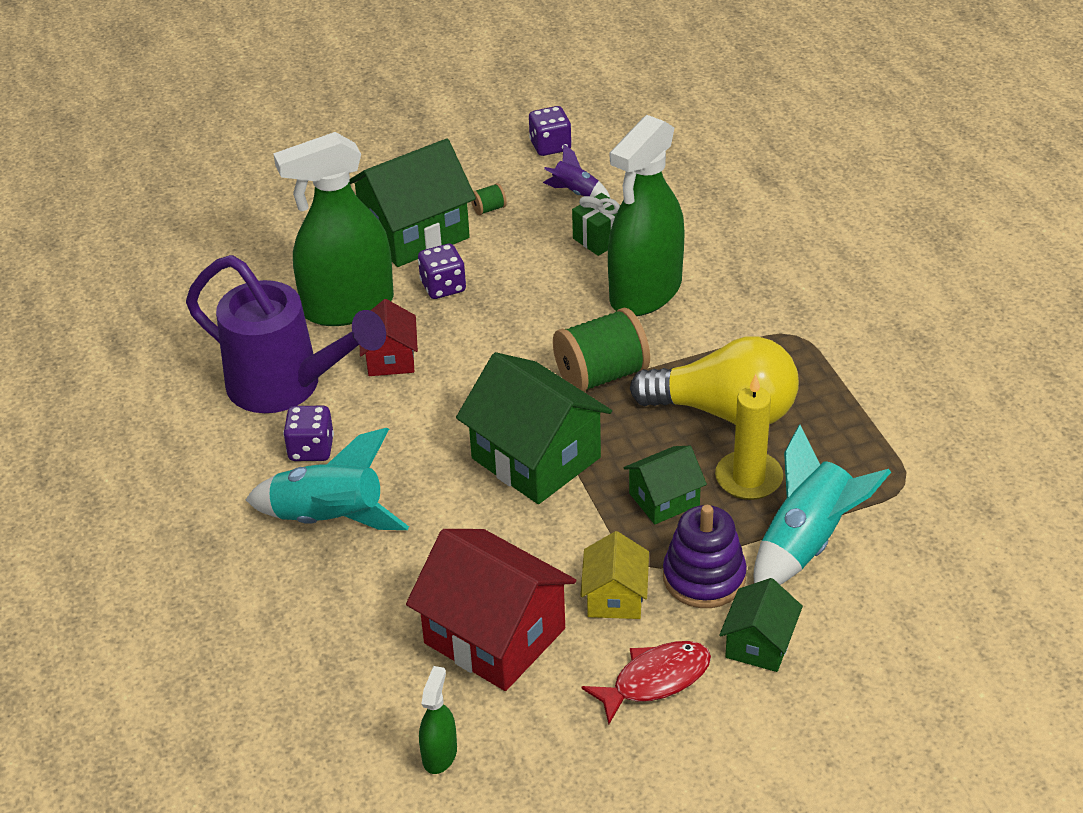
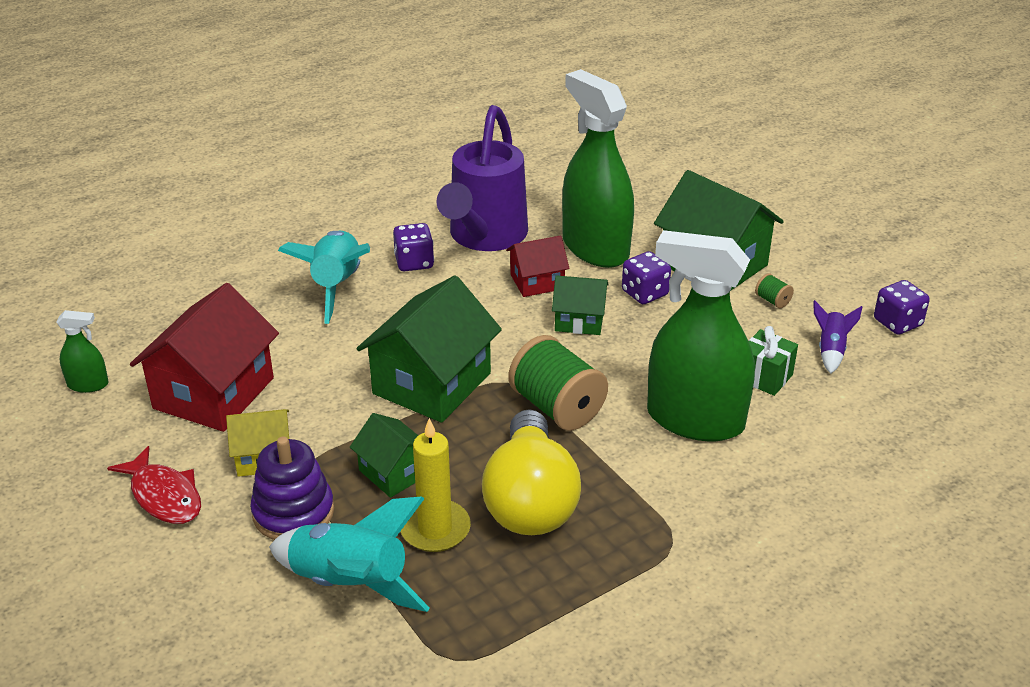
camera: 75 degrees right, 5 degrees down
green house [719,578,803,672] -> green house moved to [552,275,609,335]

